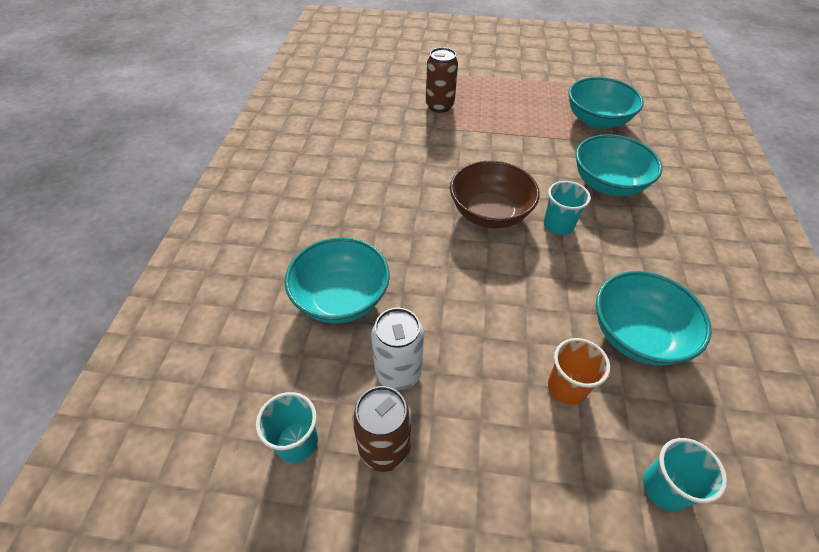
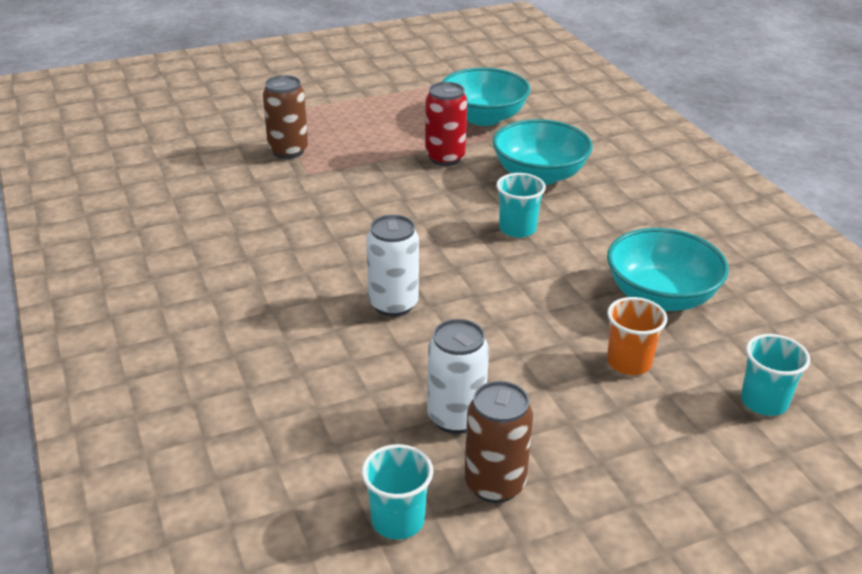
camera: 30 degrees left, 15 degrees down
turquoise bowl [285,237,390,323] -> none
brown bowl [450,161,540,228] -> none
none -> white can [366,215,419,317]
none -> red can [425,82,468,166]

